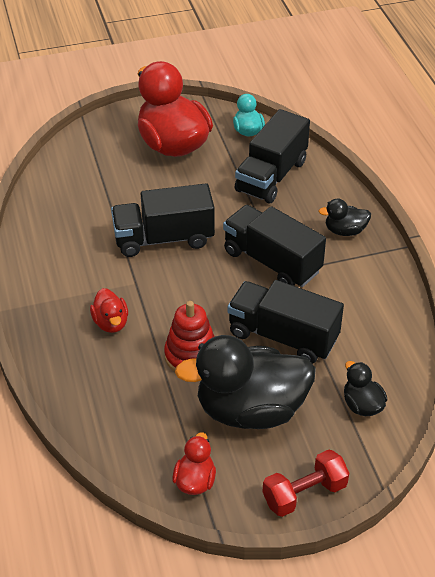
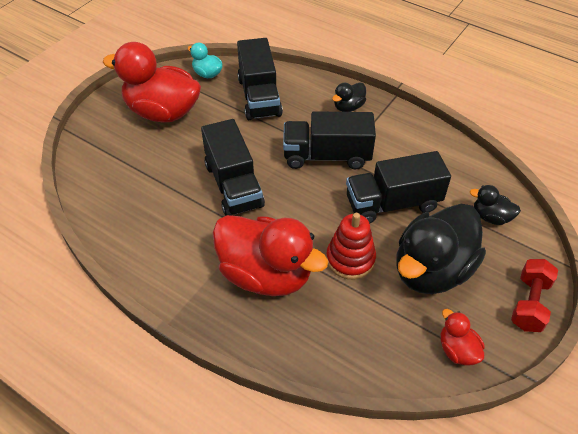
camera: 40 degrees left, 5 degrees up
red duck [90,288,128,333] -> red duck [213,215,328,296], size x2.21
black truck [111,183,215,257] -> black truck turned 60 degrees counterclockwise [201,119,265,216]

